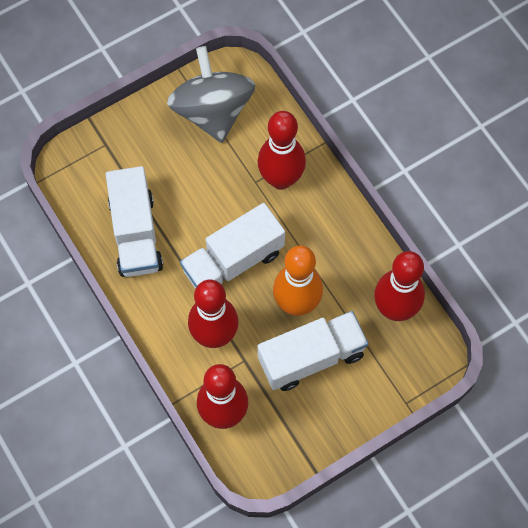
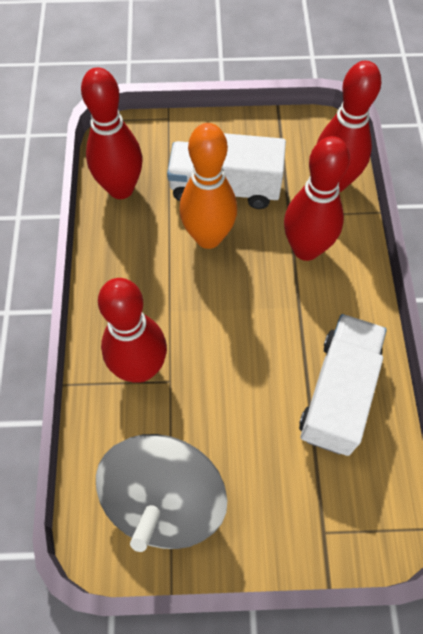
camera: 150 degrees left, 5 degrees down
white truck [180,203,285,289] -> none

